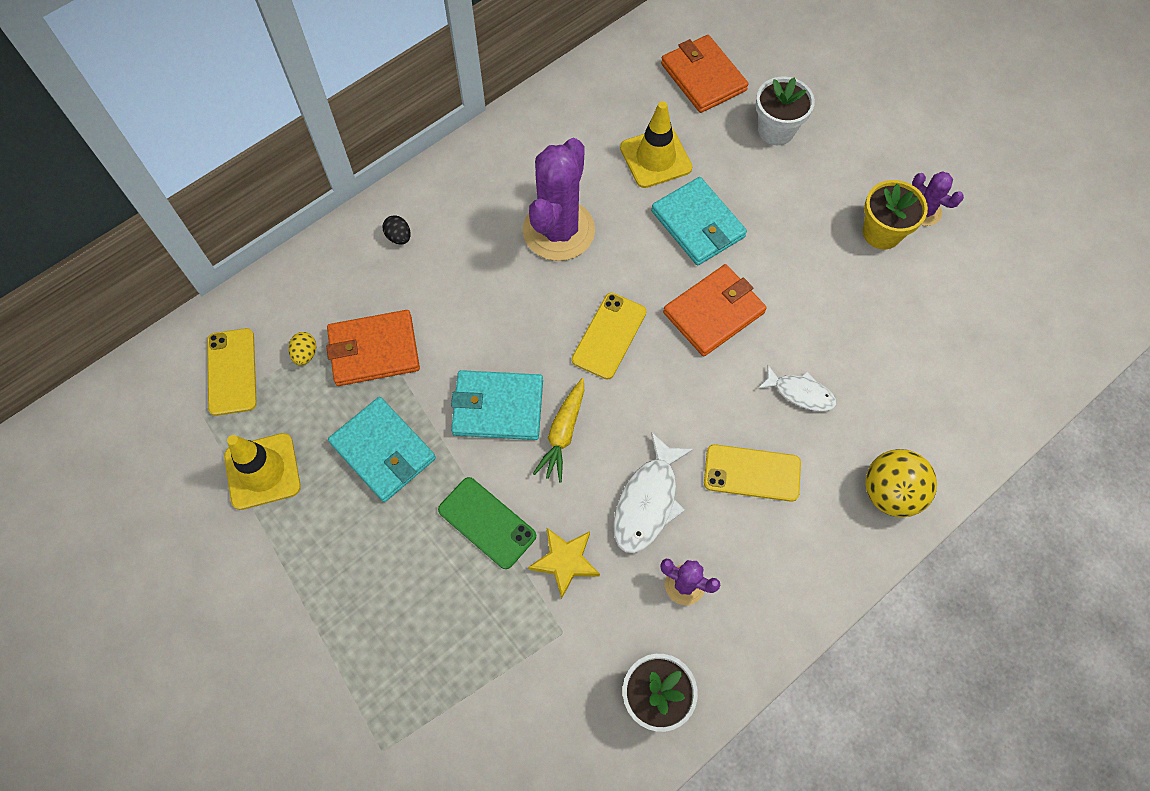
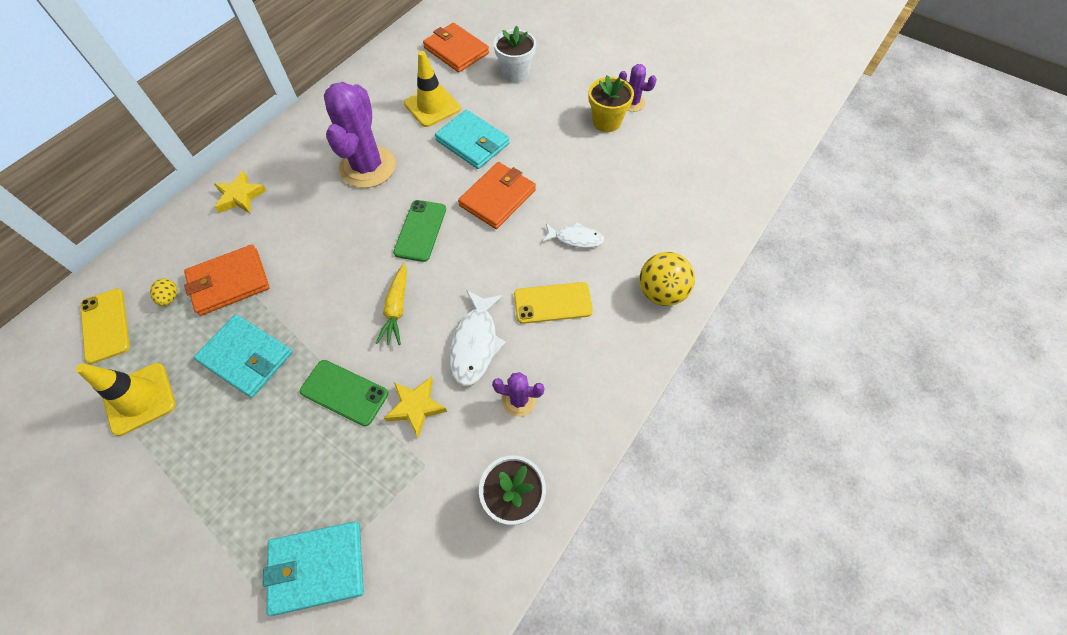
camera: 15 degrees left, 5 degrees down
black egg [383,215,411,244] -> yellow star [214,171,267,213]
turquoise wallet [451,370,543,440] -> turquoise wallet moved to [263,521,364,616]
yellow phone [572,293,646,379] -> green phone [393,200,446,262]

